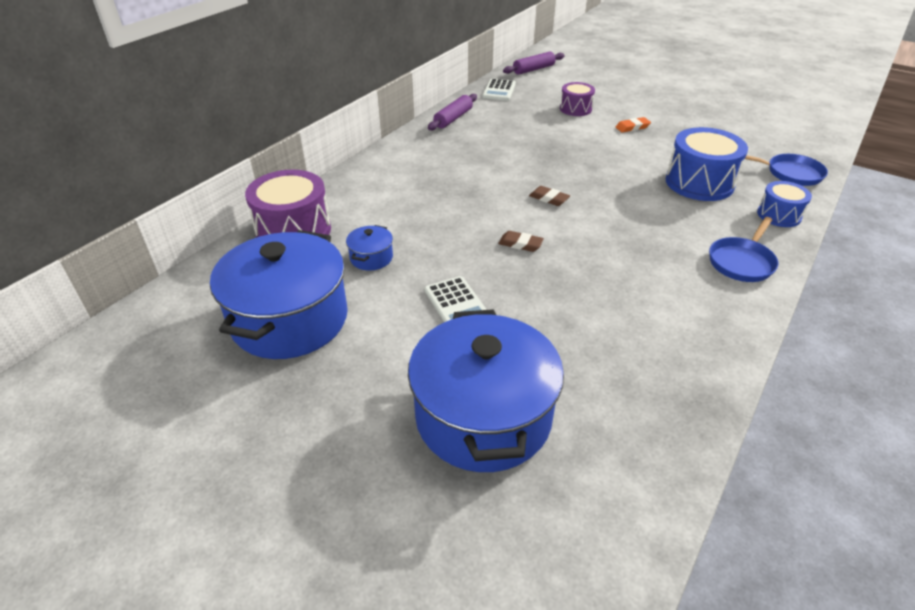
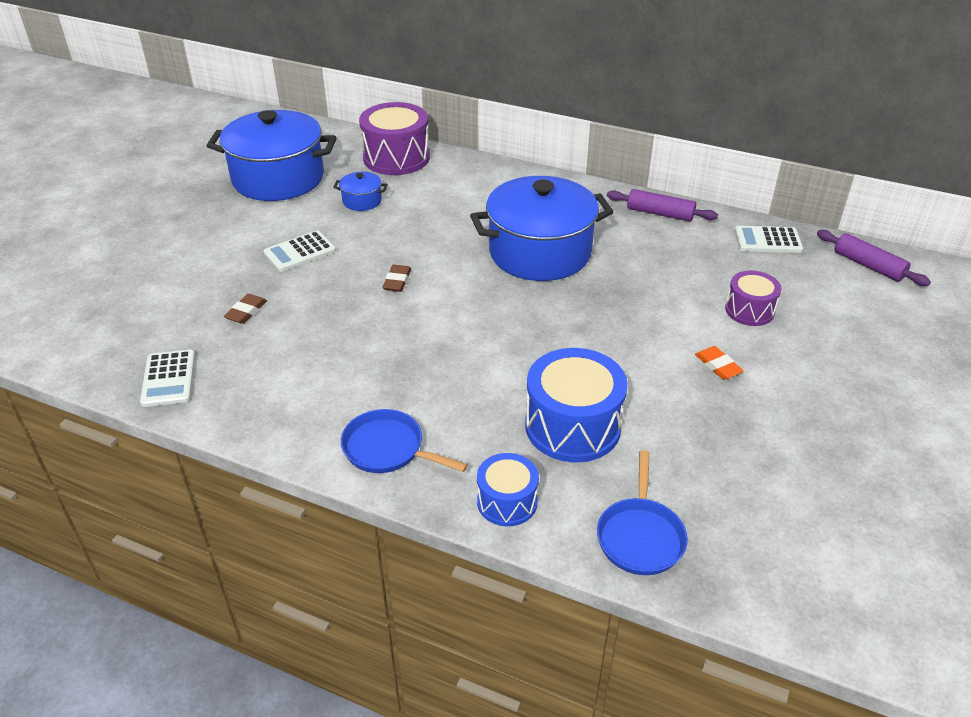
camera: 80 degrees right, 0 degrees up
blue pot [408,309,564,472] -> blue pot moved to [470,176,613,281]
brown eraser [529,186,570,206] -> brown eraser moved to [224,294,267,324]
none -> white calculator [140,350,195,407]

